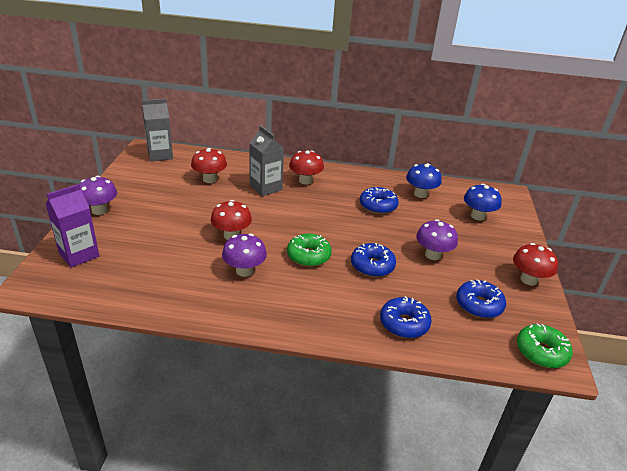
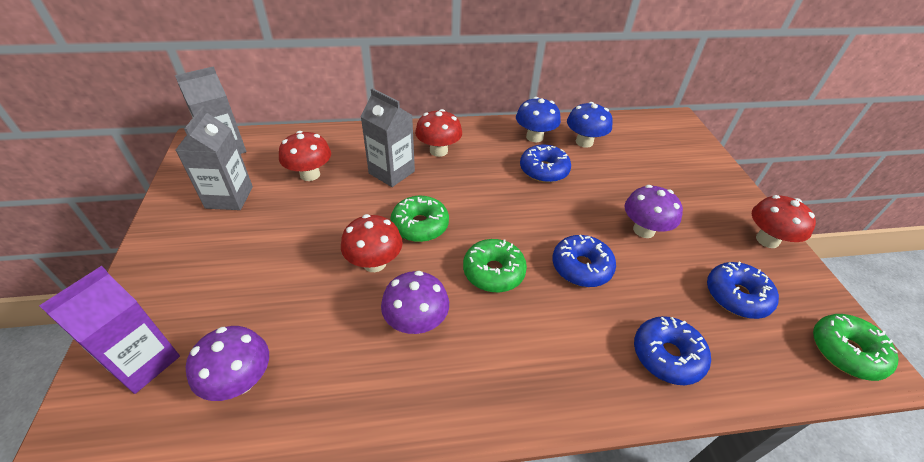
camera: 15 degrees left, 10 degrees up
purple mushroom [79,176,117,215] -> purple mushroom moved to [186,326,269,401]
blue mushroom [464,184,502,221] -> blue mushroom moved to [516,97,561,142]
none -> grey carton [176,106,253,210]
none -> green donut [390,196,449,242]

